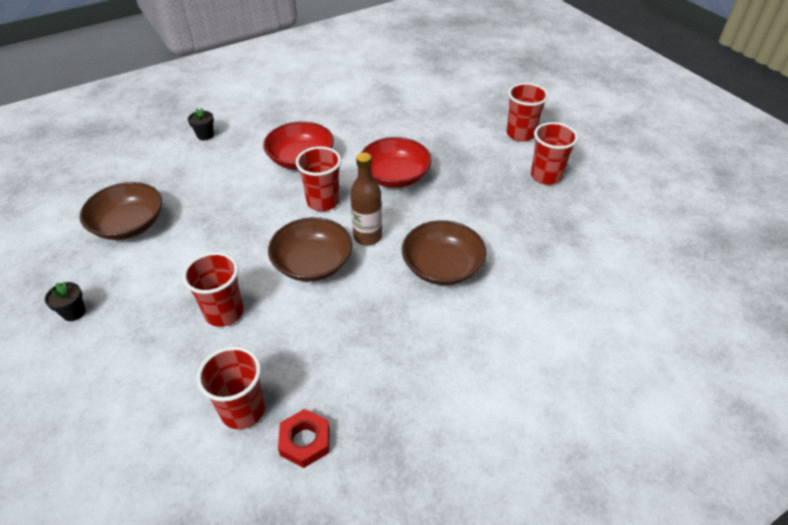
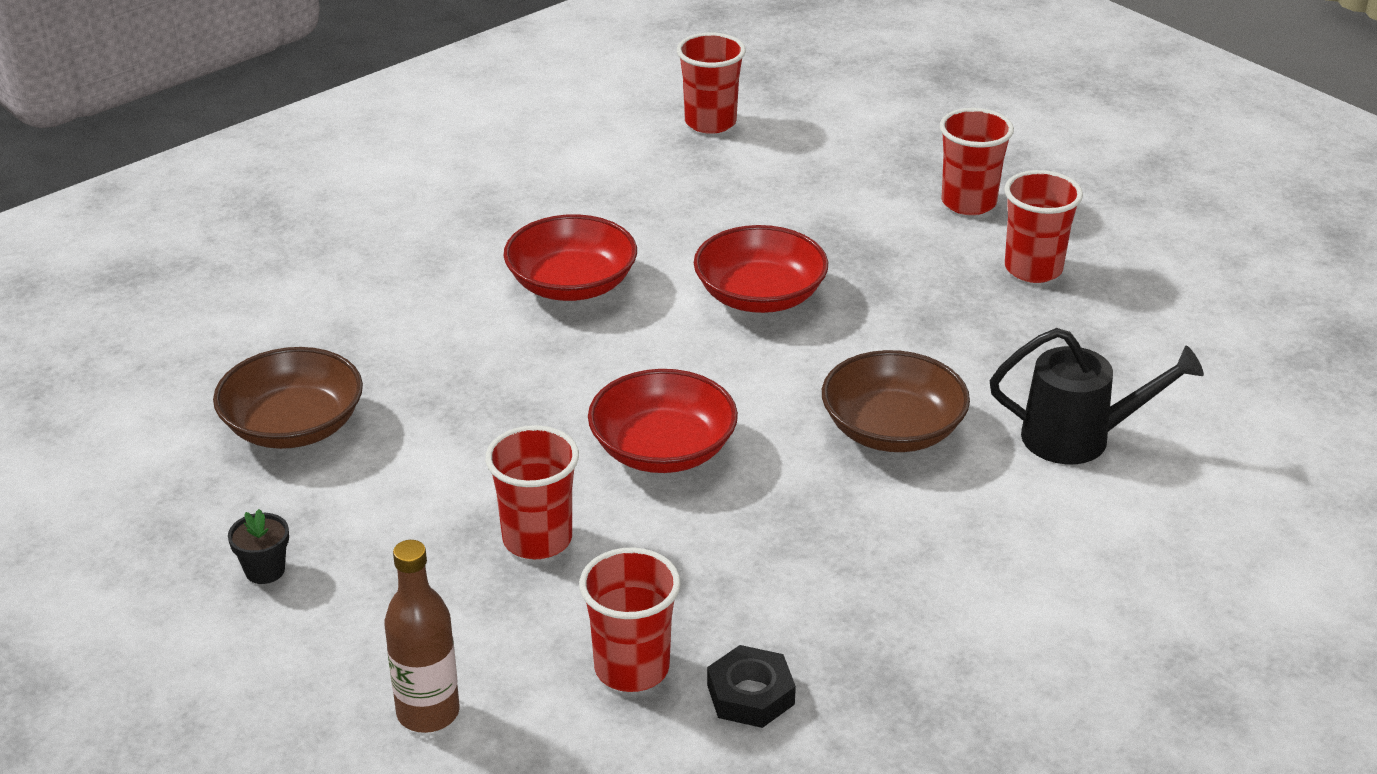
camera: 10 degrees left, 10 degrees down
black flower pot [188,108,214,140] -> none
brown bowl [268,217,352,282] -> red bowl [588,369,738,473]
red nut [278,409,329,468] -> black nut [707,645,796,728]
red cup [296,146,341,211] -> red cup moved to [677,33,746,134]
brown bottle [350,152,382,245] -> brown bottle moved to [384,540,460,733]
none -> black watering can [990,328,1204,464]

